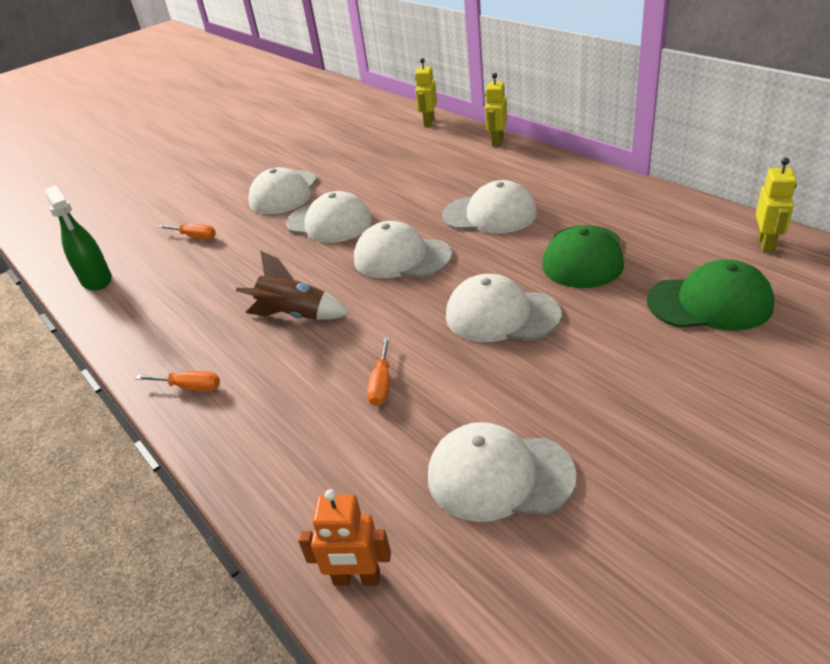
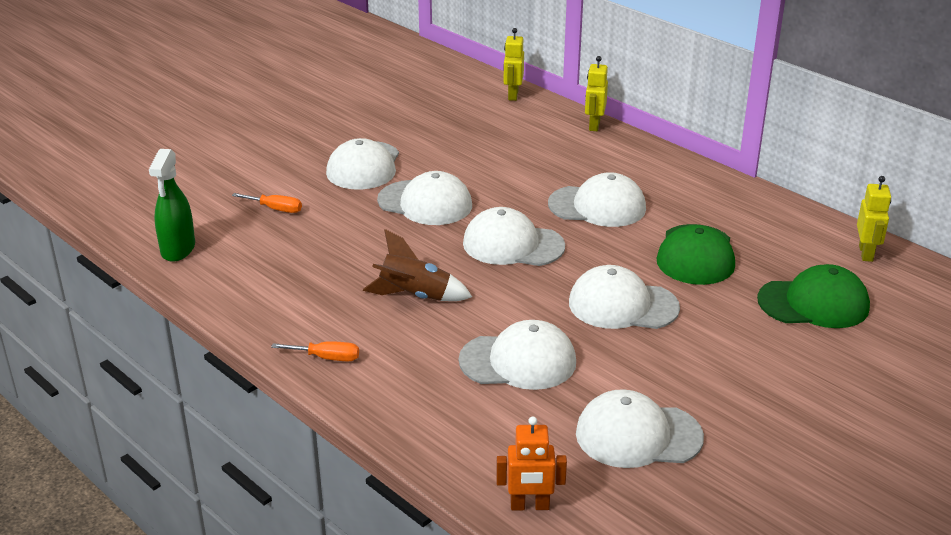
camera: 10 degrees left, 5 degrees down
green spray bottle [44,185,112,291] -> green spray bottle turned 45 degrees clockwise [149,149,195,262]
orange screwdriver [367,337,390,406] -> white cap [459,320,576,390]

